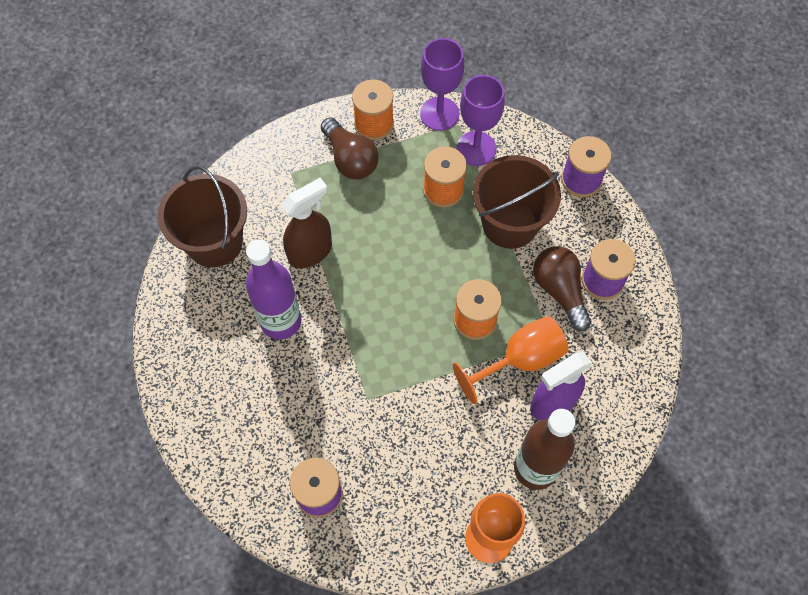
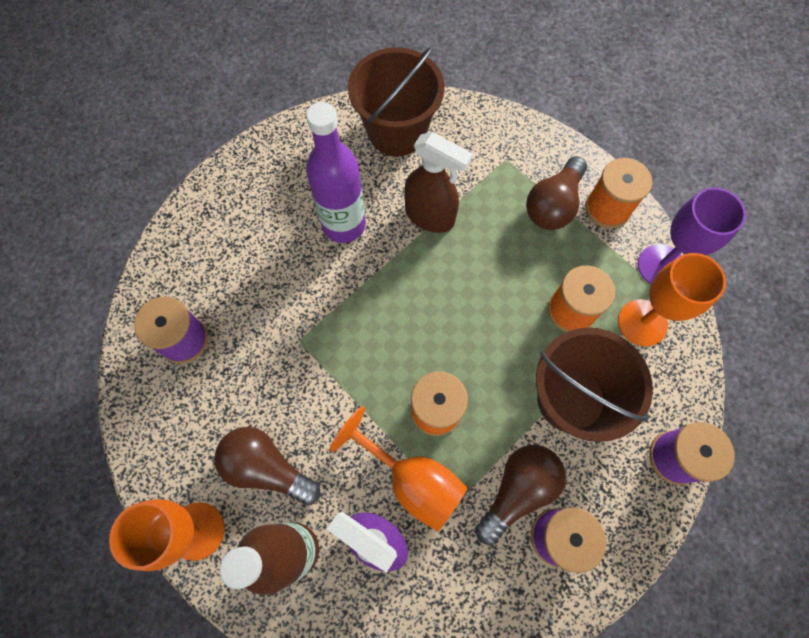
camera: 65 degrees right, 5 degrees up
purple goblet [456,75,505,166] -> orange goblet [618,253,726,346]
none -> brown light bulb [214,427,321,506]

